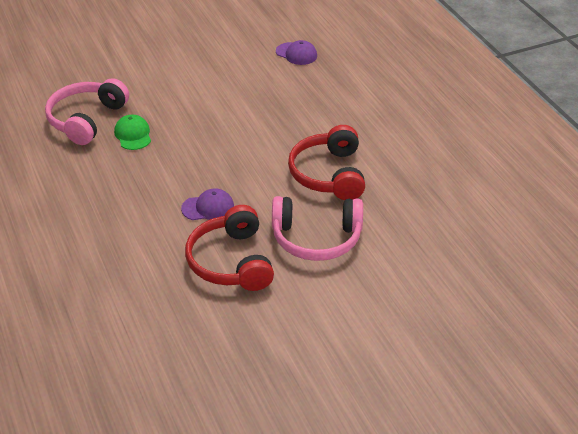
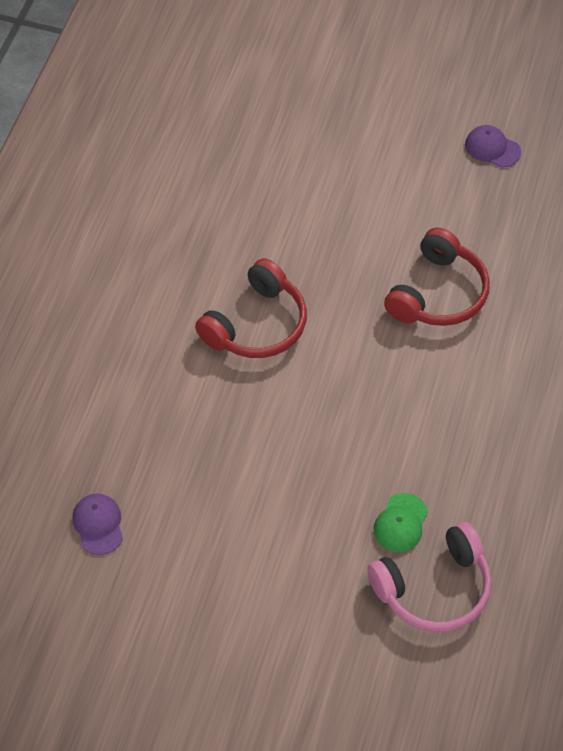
camera: 140 degrees left, 15 degrees up
purple cap [181,188,234,220] -> purple cap moved to [465,125,521,167]
pink headphones [272,196,363,261] -> none

